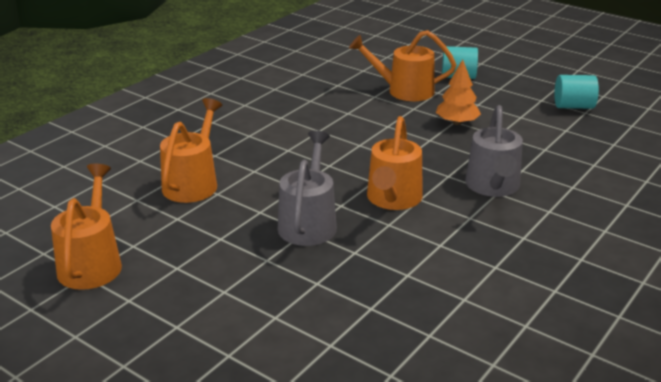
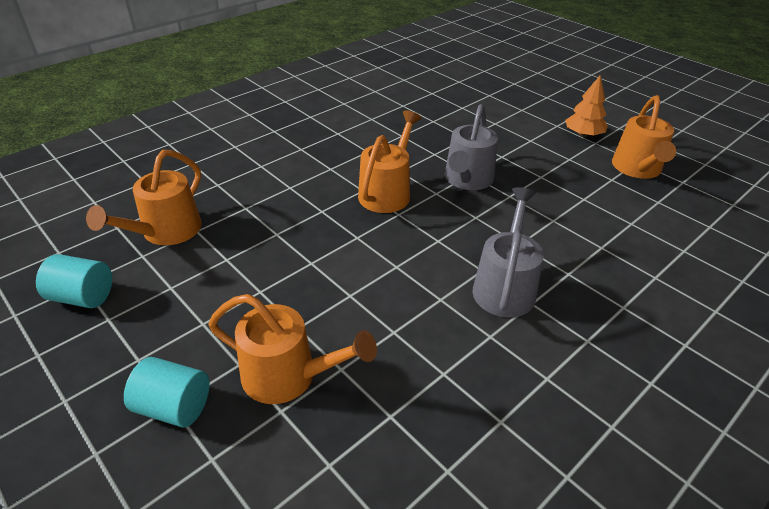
camera: 170 degrees left, 10 degrees up
orange watering can [160,98,222,203] -> orange watering can moved to [86,150,202,245]
orange tree [436,59,481,125] -> orange tree moved to [565,75,608,137]
grey watering can [465,105,523,197] -> grey watering can moved to [472,187,544,317]

